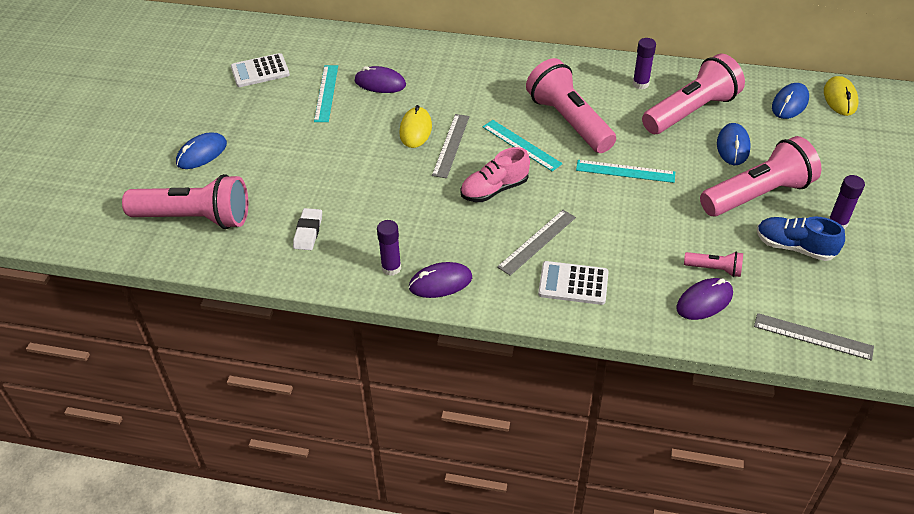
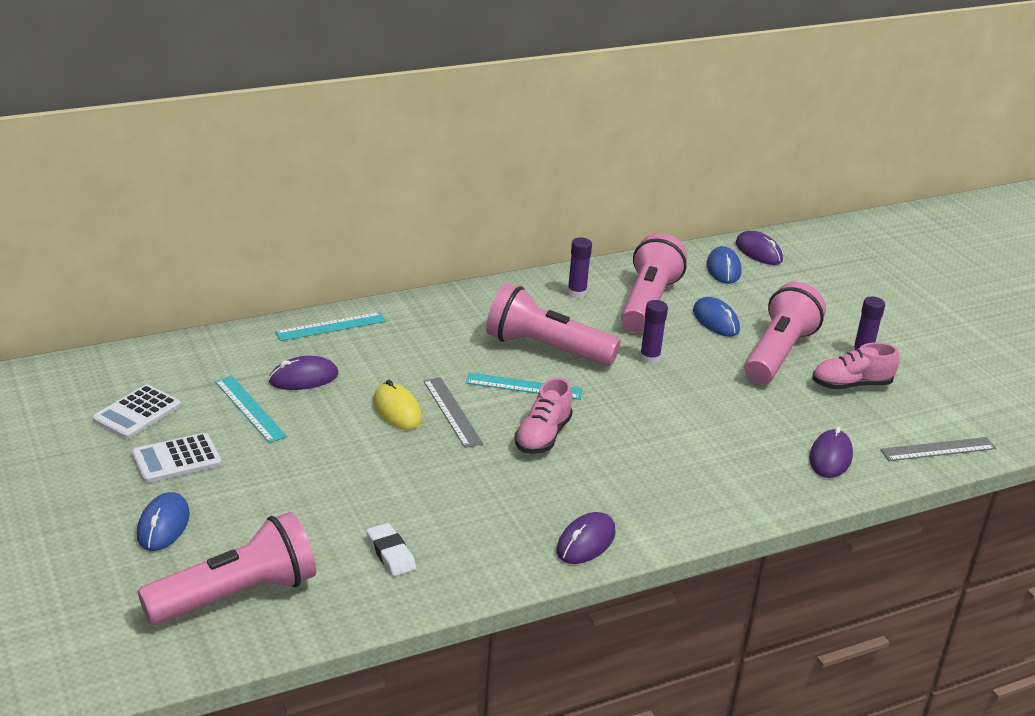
camera: 40 degrees left, 15 degrees down
purple glue stick [377,220,401,276] -> purple glue stick moved to [640,300,668,364]
grey ruler [497,210,576,276] -> none
white calculator [538,261,609,305] -> white calculator moved to [132,433,222,483]
turquoise ruler [576,160,675,183] -> turquoise ruler moved to [275,312,386,341]
pink flashlight [684,252,743,277] -> none
blue shoe [757,217,845,261] -> pink shoe [812,342,900,389]
yellow mouse [824,76,858,116] -> purple mouse [736,231,783,265]

